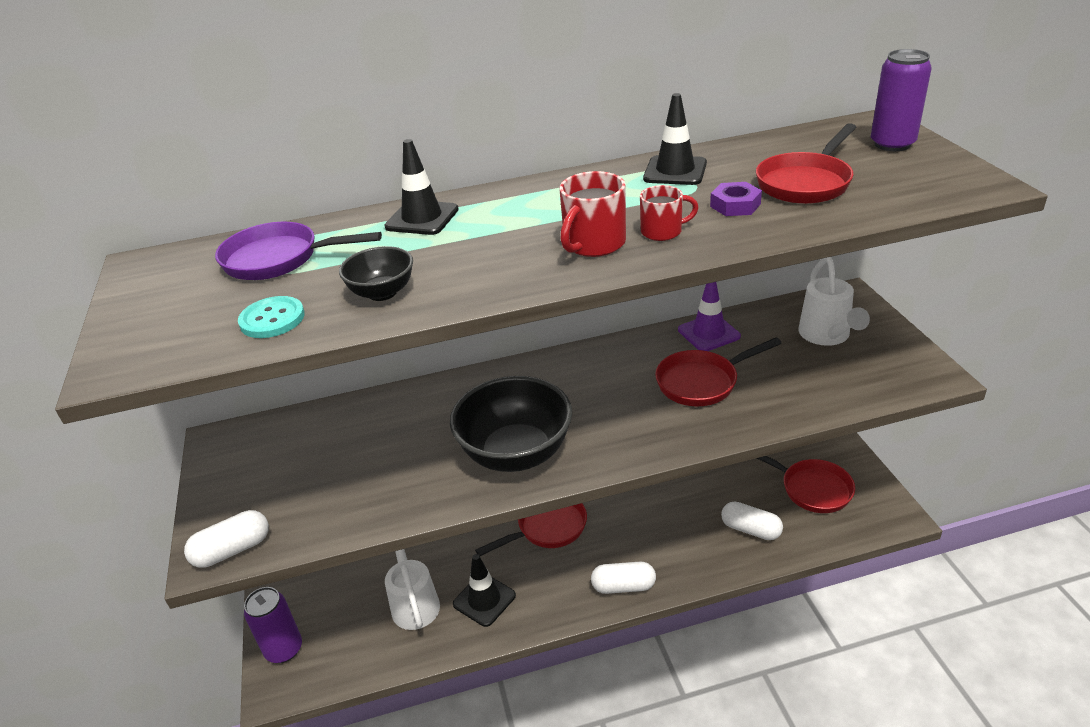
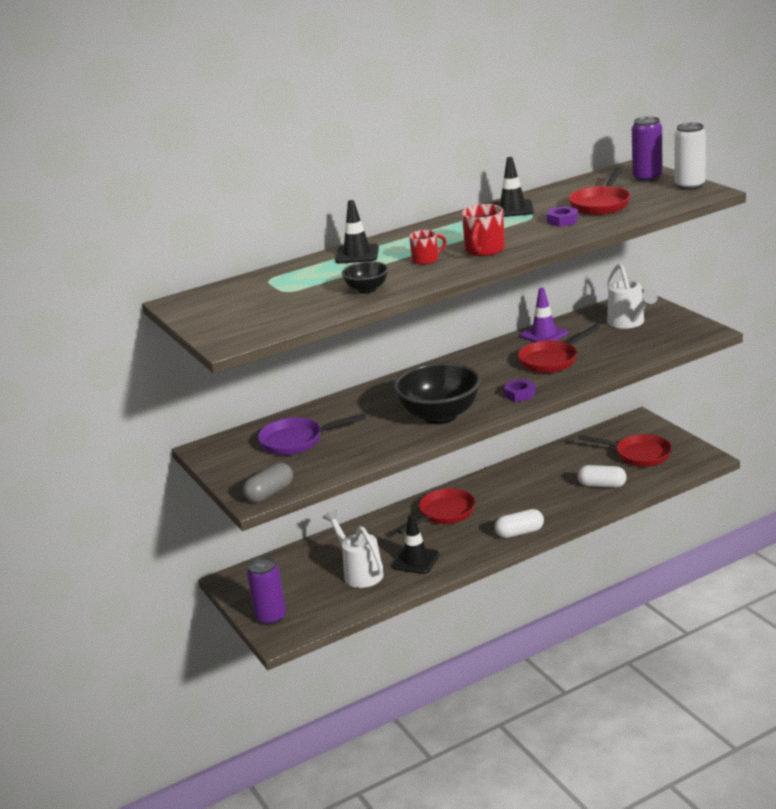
camera: 15 degrees left, 10 degrees down
white capsule [184,510,269,568] -> grey capsule [243,463,293,502]
purple pan [215,222,382,280] -> purple pan moved to [258,414,366,455]
turquoise button [238,296,305,338] -> none
red mug [640,185,699,241] -> red mug moved to [409,230,447,265]
none -> purple nut [503,379,536,402]
none -> white can [674,123,706,190]

